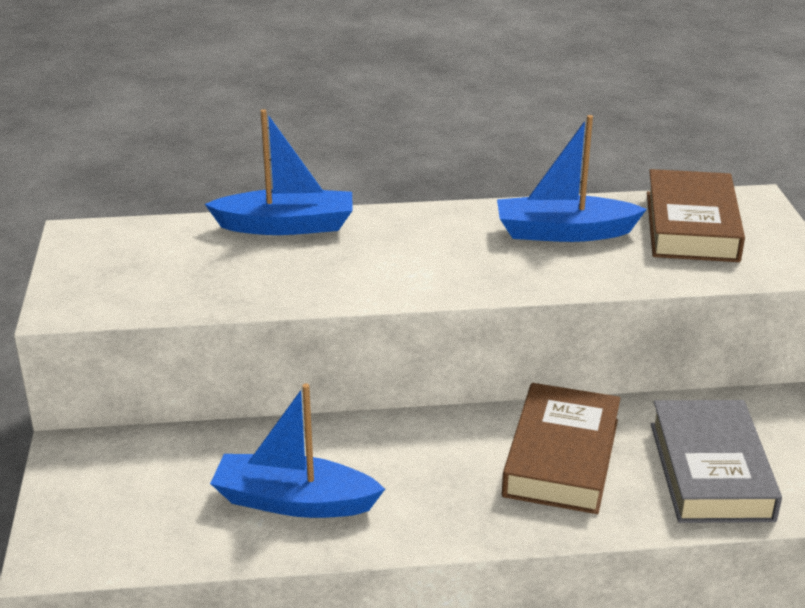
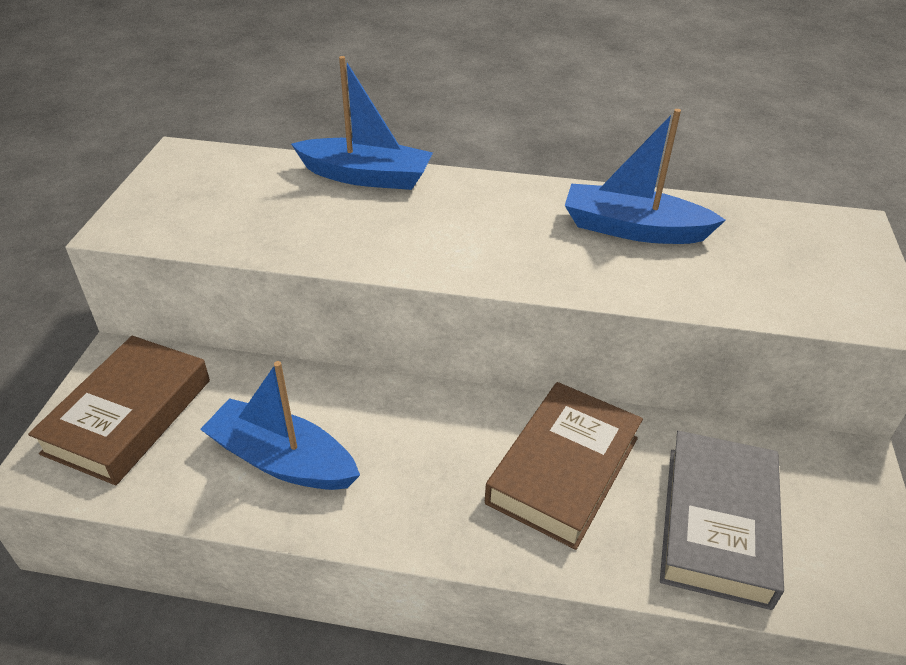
camera: 15 degrees right, 10 degrees up
brown book [647,169,745,262] -> brown book moved to [28,336,210,485]

